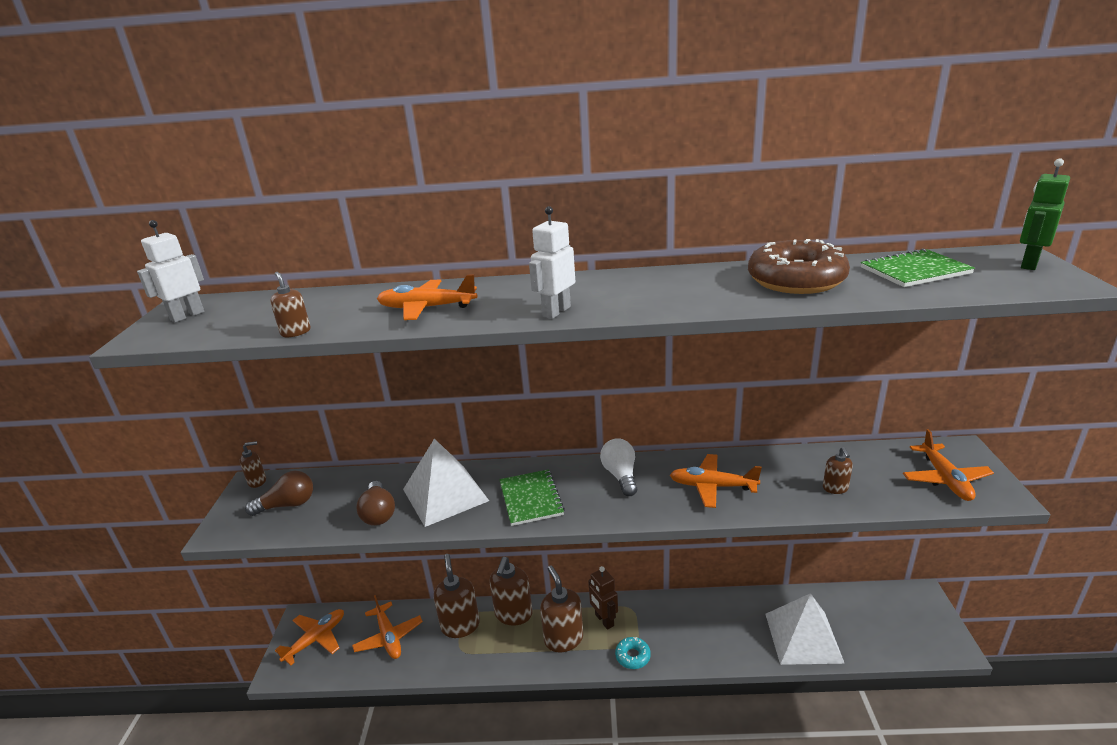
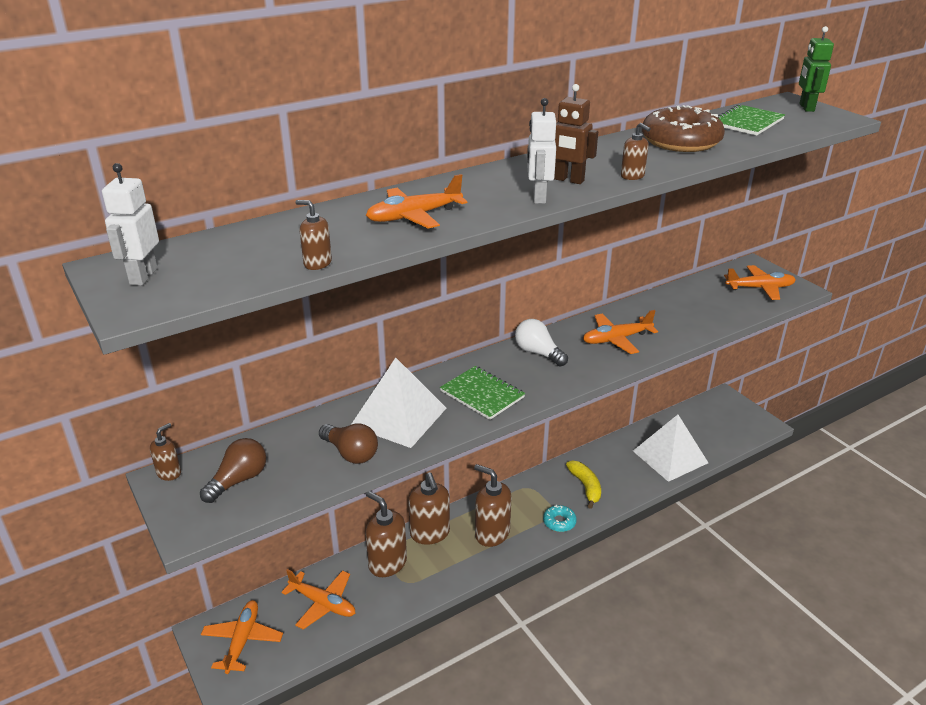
camera: 35 degrees left, 5 degrees up
brown robot [588,566,618,630] -> brown robot moved to [554,84,598,184]
brown soap dispenser [823,447,853,494] -> brown soap dispenser moved to [621,123,651,180]
orange plane [903,429,994,501] -> orange plane turned 60 degrees counterclockwise [724,265,796,300]
none -> yellow banana [566,461,601,509]

